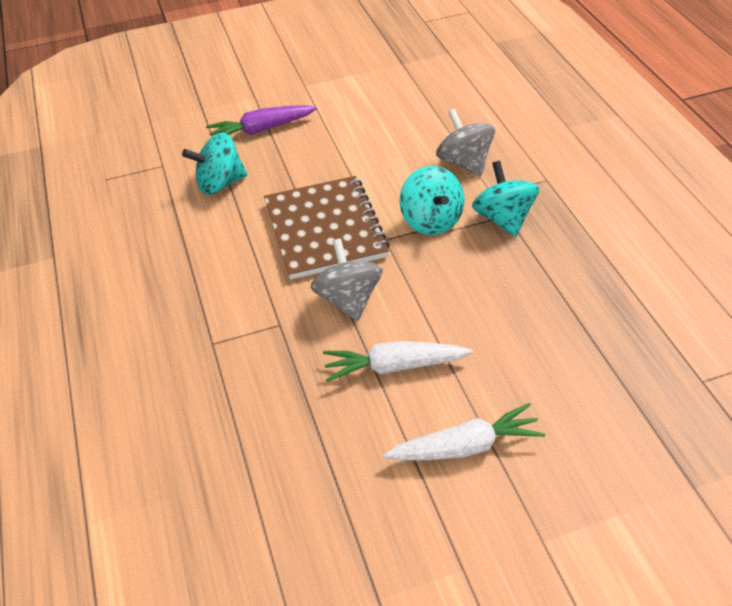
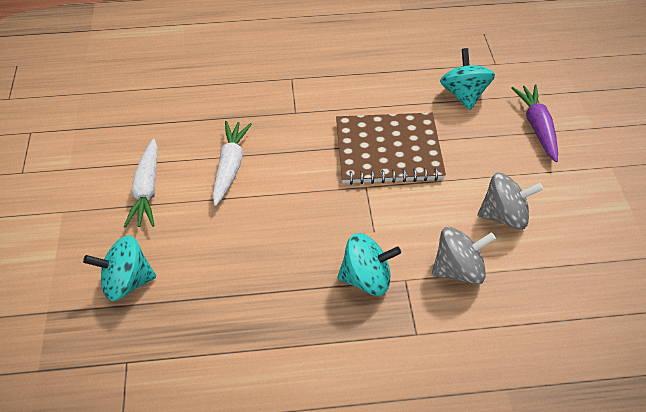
camera: 100 degrees right, 5 degrees up
grey spinning top [311,239,383,321] -> grey spinning top moved to [478,173,543,230]
turquoise spinning top [400,166,465,235] -> turquoise spinning top moved to [83,235,156,301]

